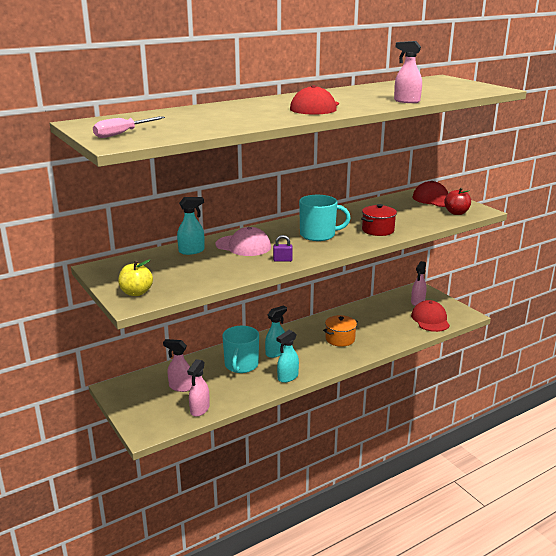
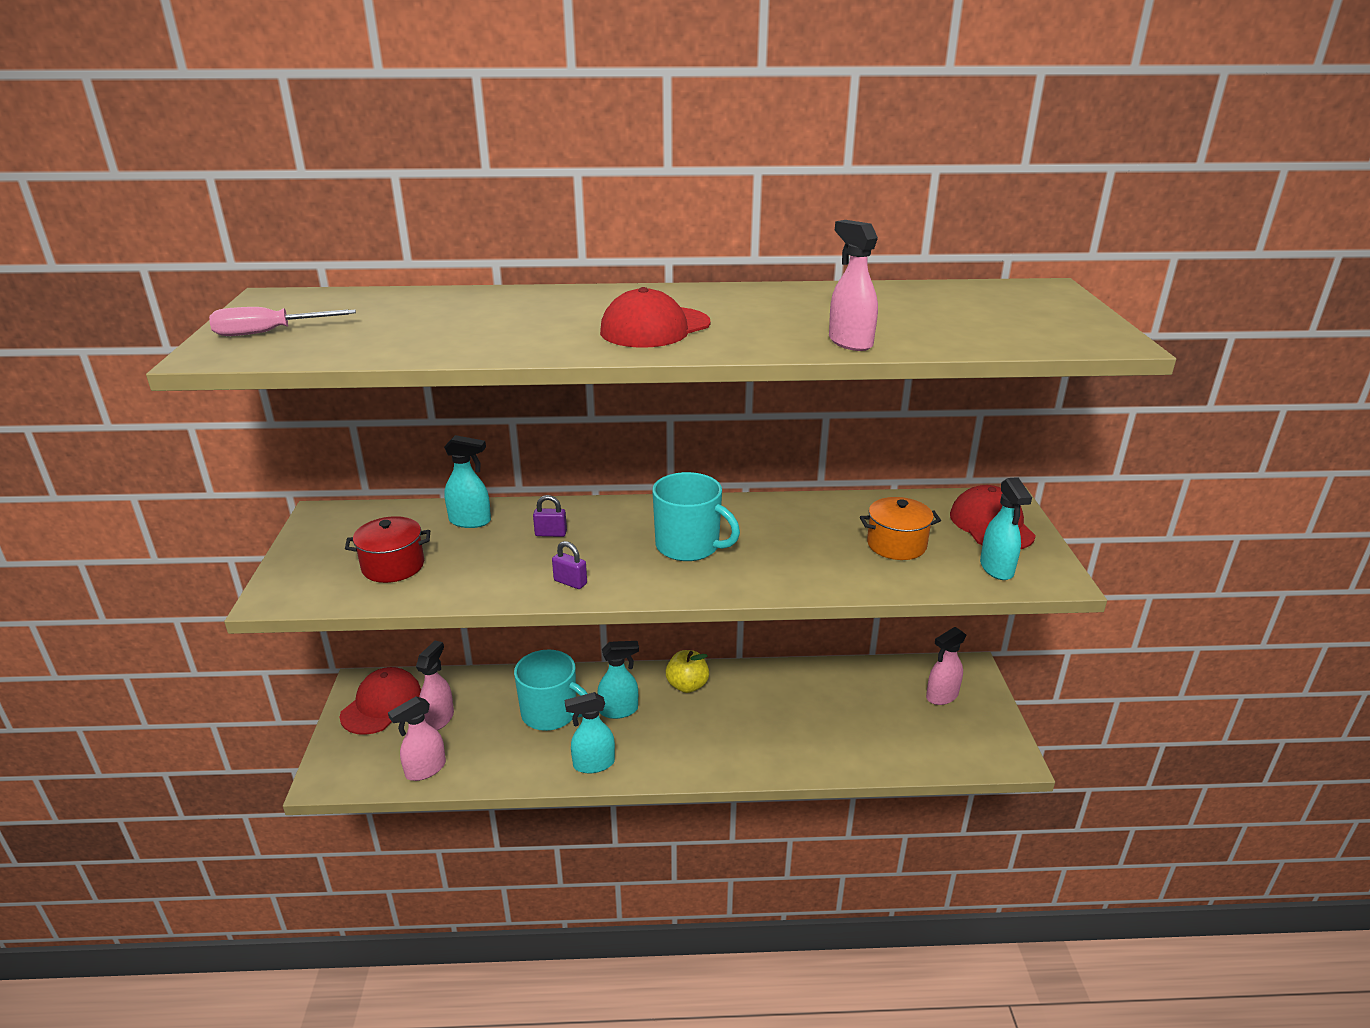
camera: 30 degrees right, 5 degrees up
yellow apple [118,260,153,296] -> yellow apple moved to [666,650,709,693]
pink spray bottle [163,339,192,392] -> pink spray bottle turned 60 degrees clockwise [416,641,454,730]
pink cap [215,227,271,256] -> purple padlock [533,495,567,537]
turquoise mug [222,326,259,373] -> turquoise mug turned 105 degrees counterclockwise [514,650,588,731]
orange pot [323,315,358,347] -> orange pot moved to [860,497,941,560]
red pot [361,204,397,236] -> red pot moved to [345,516,430,583]
red cap [411,300,450,332] -> red cap moved to [340,667,421,735]
red apple [444,188,471,215] -> turquoise spray bottle [980,477,1032,580]

